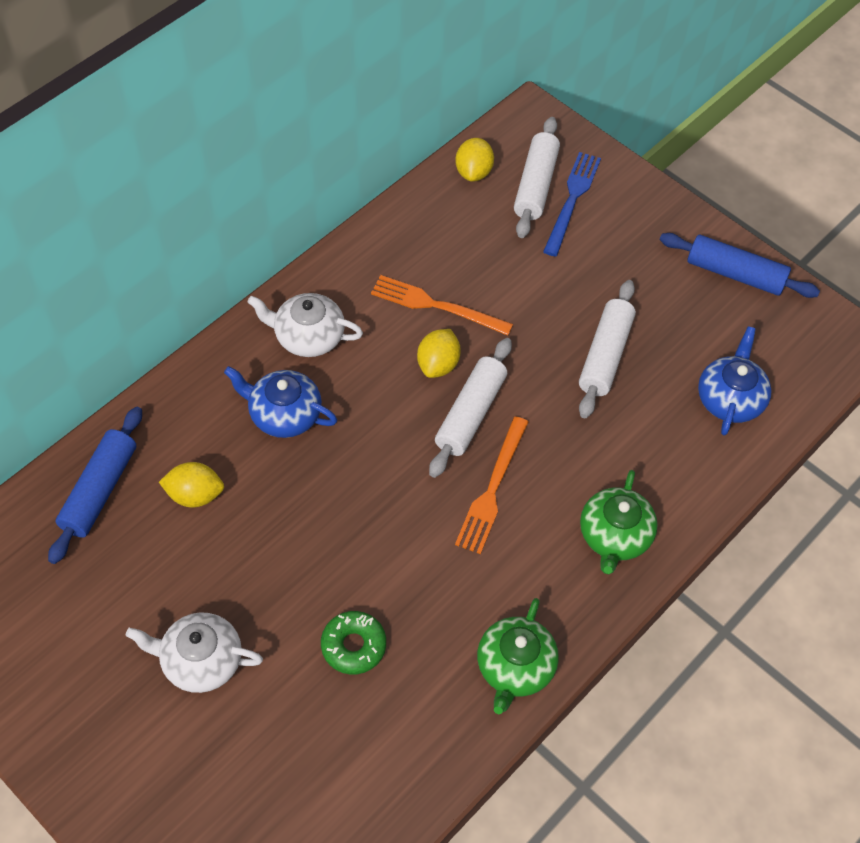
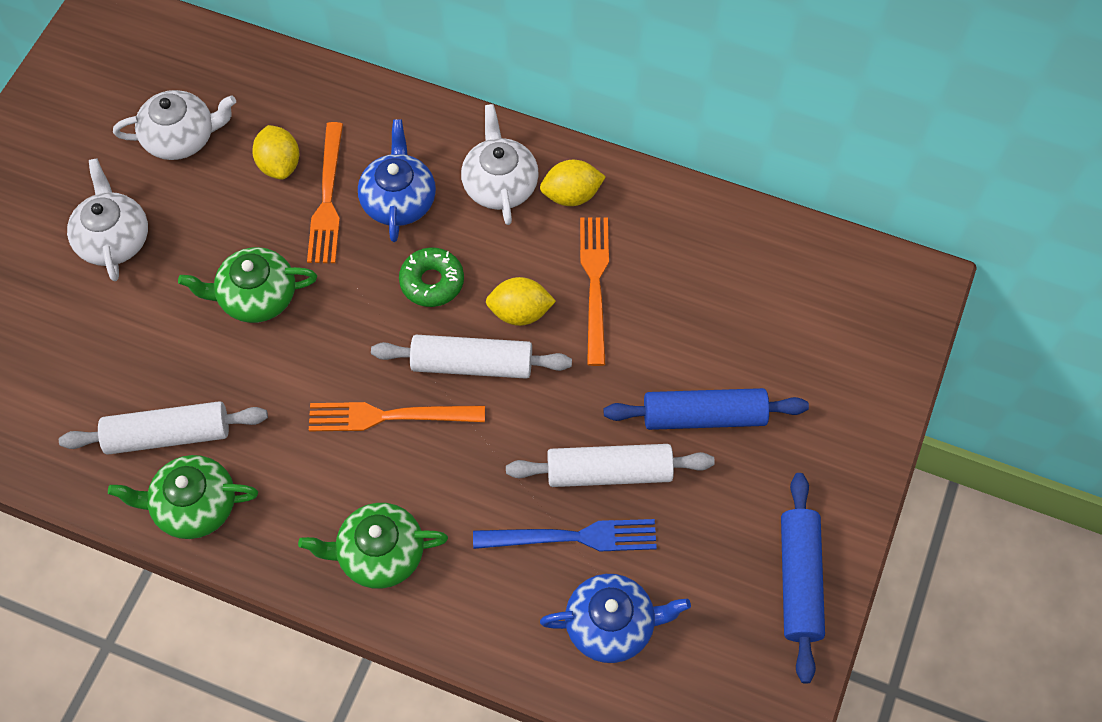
camera: 70 degrees right, 5 degrees up
blue rolling pin [48,407,142,564] -> blue rolling pin moved to [604,388,809,430]
green donut [321,611,386,675] -> green donut moved to [399,248,464,307]
yellow lemon [455,138,494,182] -> yellow lemon moved to [540,160,606,206]
white rolling pin [514,117,560,238] -> white rolling pin moved to [59,401,268,455]
blue fork [543,152,601,257] -> blue fork moved to [473,519,657,551]
none -> white teapot [113,90,236,160]
none -> green teapot [178,247,317,323]
none -> orange fork [307,122,343,263]

